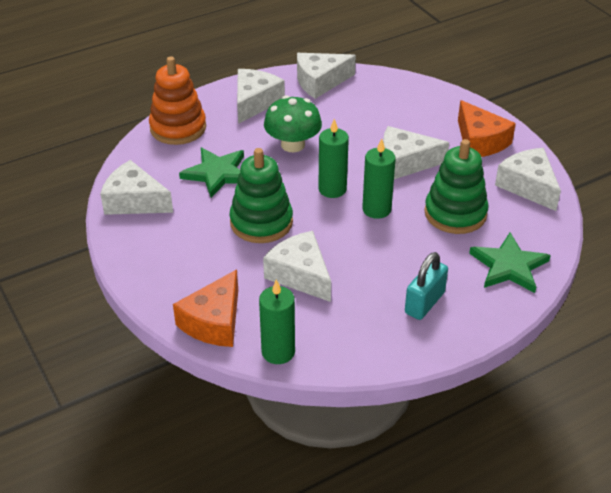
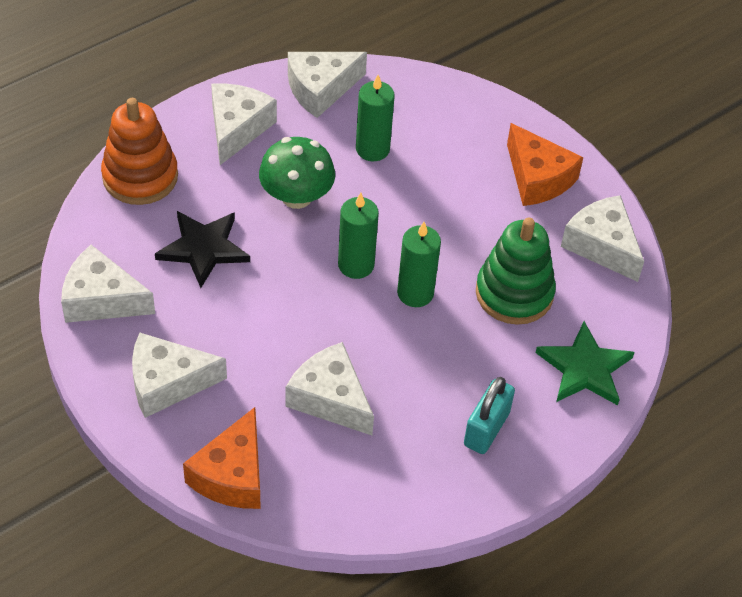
camera: 10 degrees left, 10 degrees up
green star [179,148,244,198] -> black star [155,211,250,288]
green stacking toy [230,148,293,243] -> none
green candle [259,280,295,364] -> green candle moved to [356,75,395,161]
white cheese [383,126,449,179] -> white cheese moved to [132,333,227,418]

